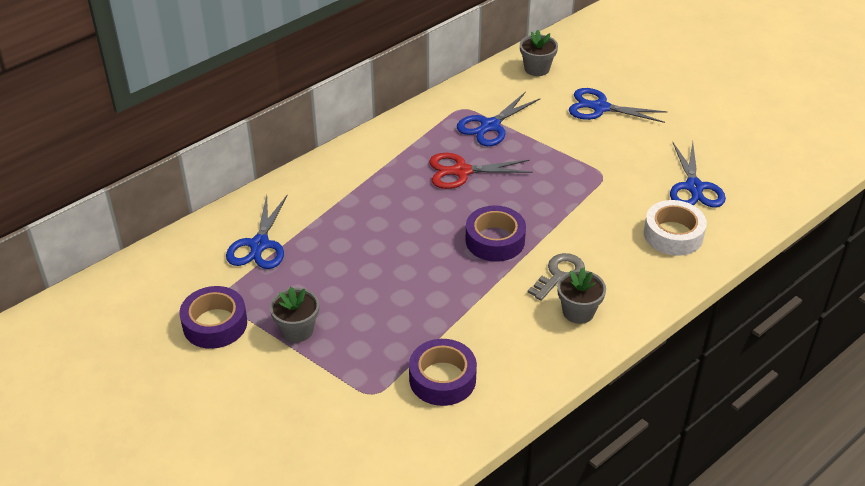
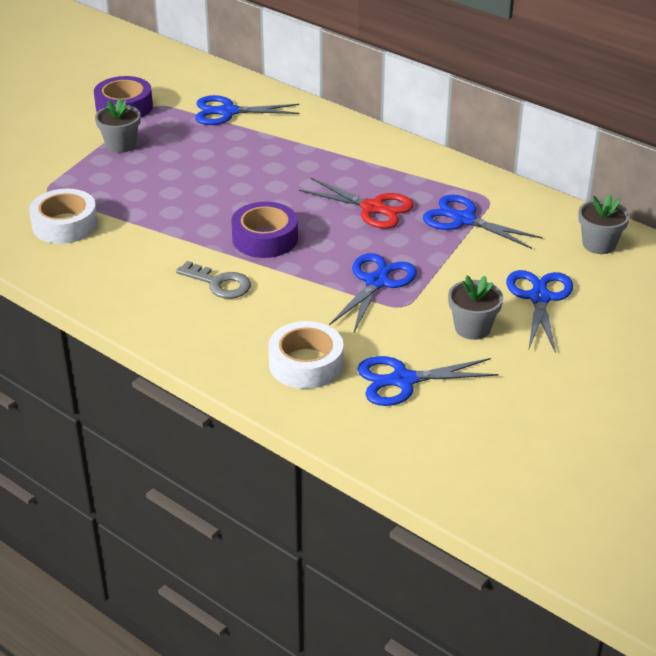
camera: 80 degrees right, 5 degrees down
purple tape [409,339,477,406] -> white tape [29,189,98,244]
red scissors [429,153,533,189] -> red scissors turned 135 degrees clockwise [299,178,414,229]
grey flower pot [557,267,606,324] -> grey flower pot moved to [448,276,503,340]
none -> blue scissors [329,253,417,334]

